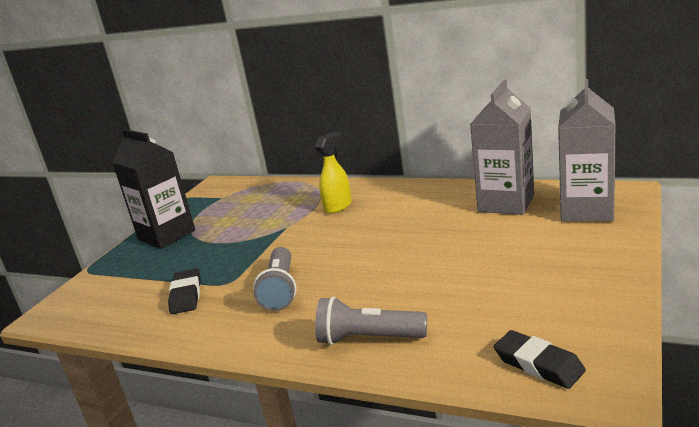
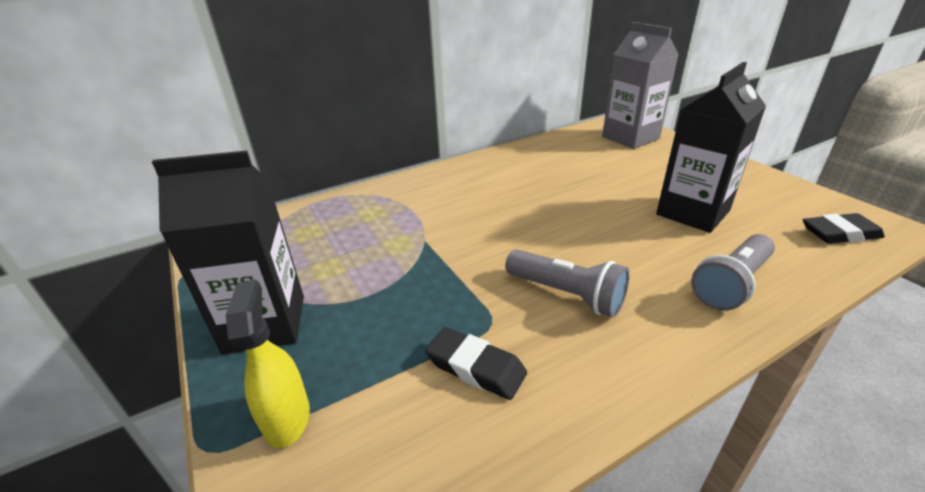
camera: 55 degrees left, 10 degrees up
yellow spray bottle [315,132,352,214] -> yellow spray bottle moved to [226,280,310,448]
grey carton [470,80,534,215] -> none
none -> black carton [656,62,766,233]

